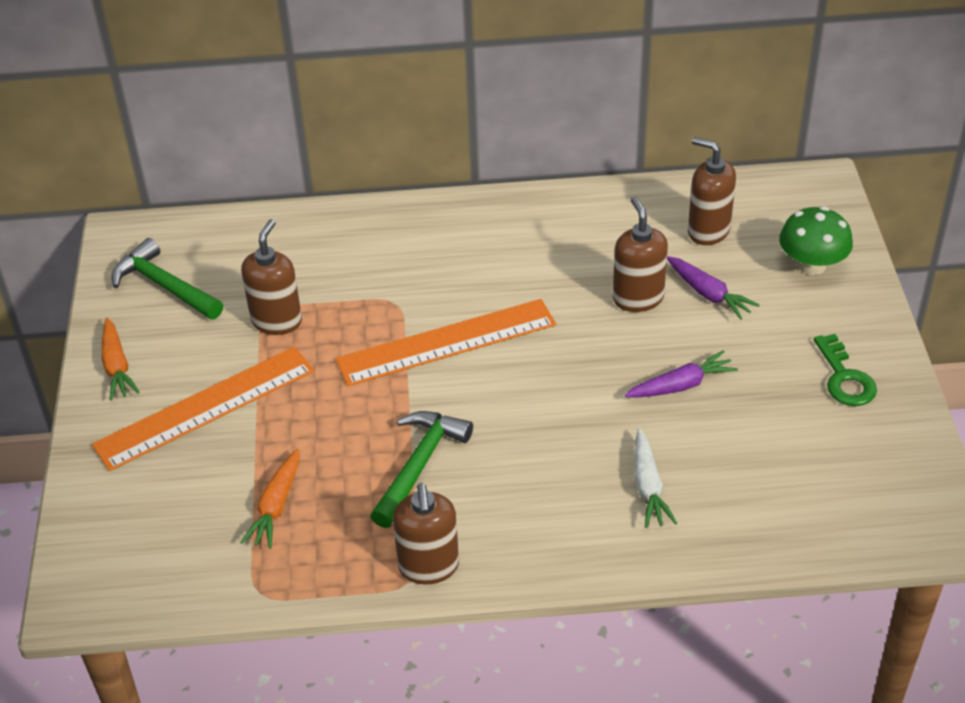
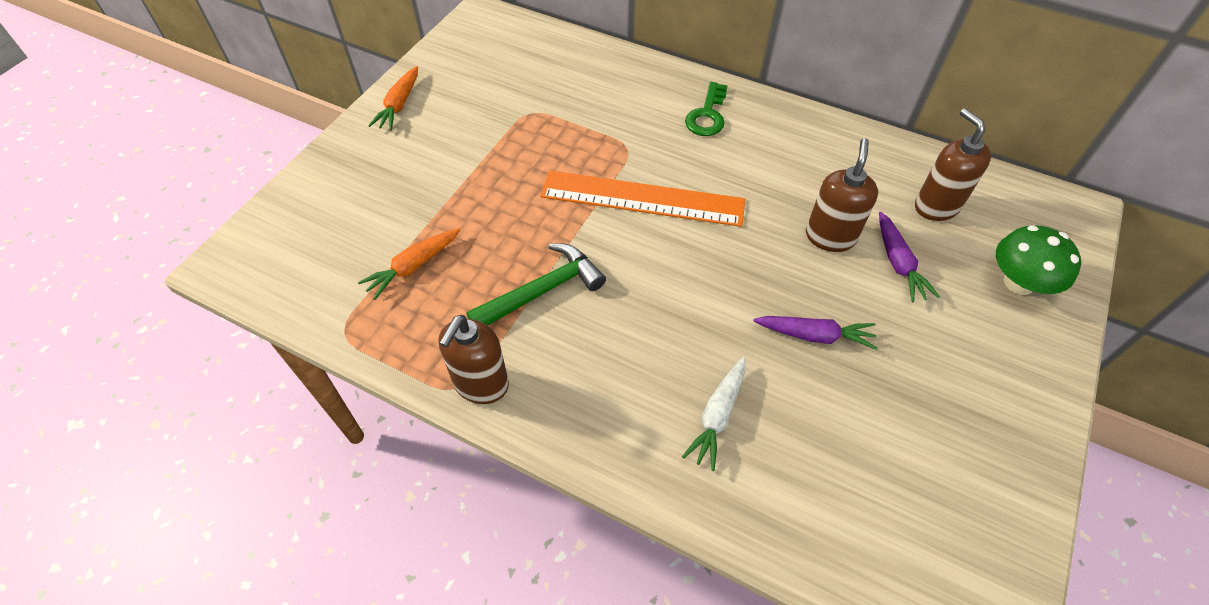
camera: 30 degrees right, 10 degrees up
orange ruler [92,347,314,471] -> none
green hammer [112,238,223,320] -> none
brown soap dispenser [241,219,302,335] -> none
green key [814,334,877,406] -> green key moved to [685,82,728,136]

